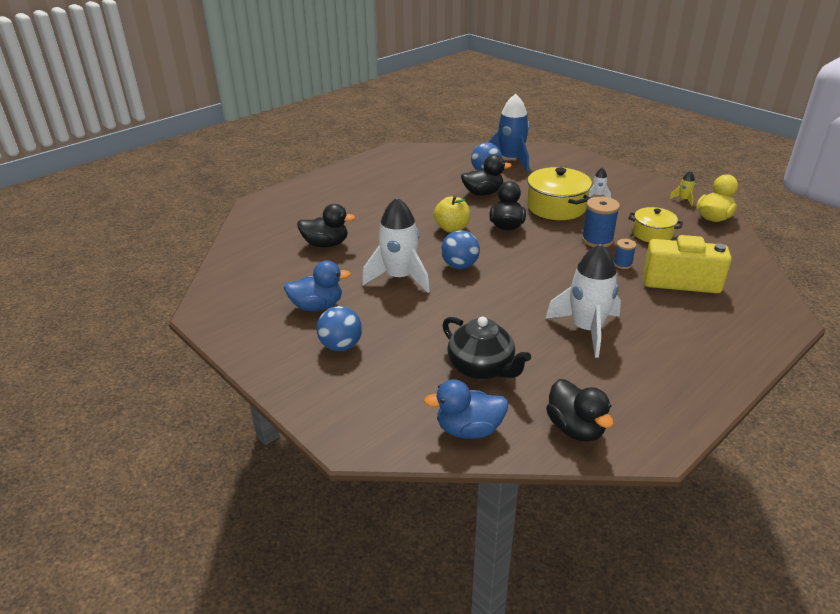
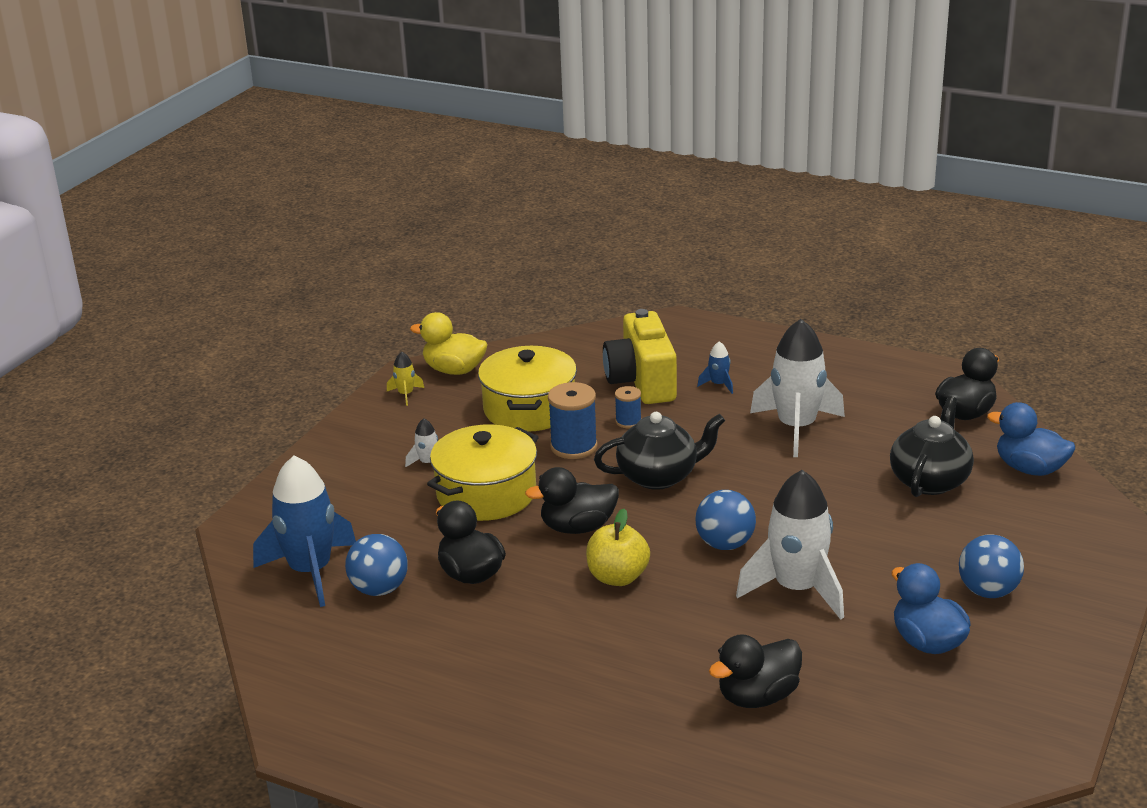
camera: 110 degrees left, 5 degrees down
black duck [297,204,355,248] -> black duck turned 105 degrees counterclockwise [709,634,802,708]
blue duck [424,379,508,439] -> blue duck turned 150 degrees clockwise [987,402,1075,476]
yellow pot [628,207,683,242] -> yellow pot [478,346,577,432], size x1.61
none -> black teapot [594,412,725,490]
none -> blue rocket [697,341,733,394]

